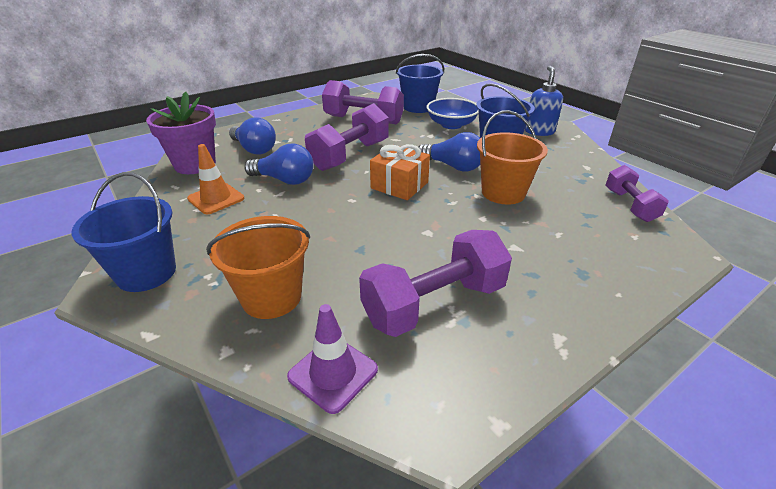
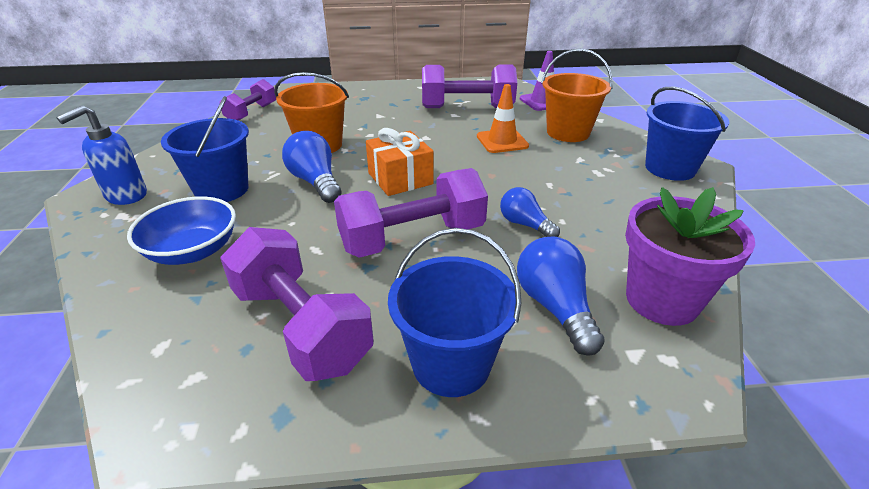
camera: 150 degrees left, 0 degrees up
orange traffic cone [187,144,244,214] -> orange traffic cone moved to [477,84,529,153]
blue light bulb [244,143,314,185] -> blue light bulb [500,187,560,237], size x0.66
blue bucket [396,54,444,113] -> blue bucket moved to [388,228,521,397]

